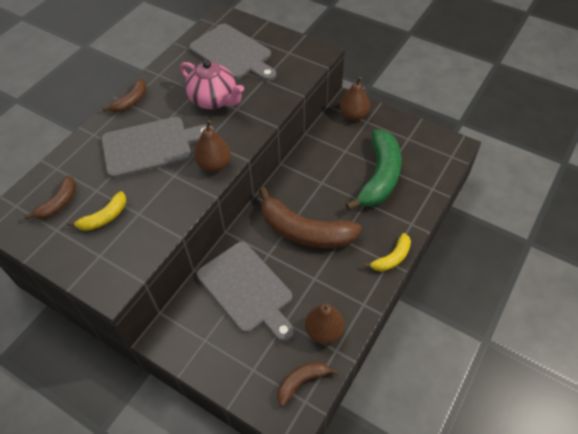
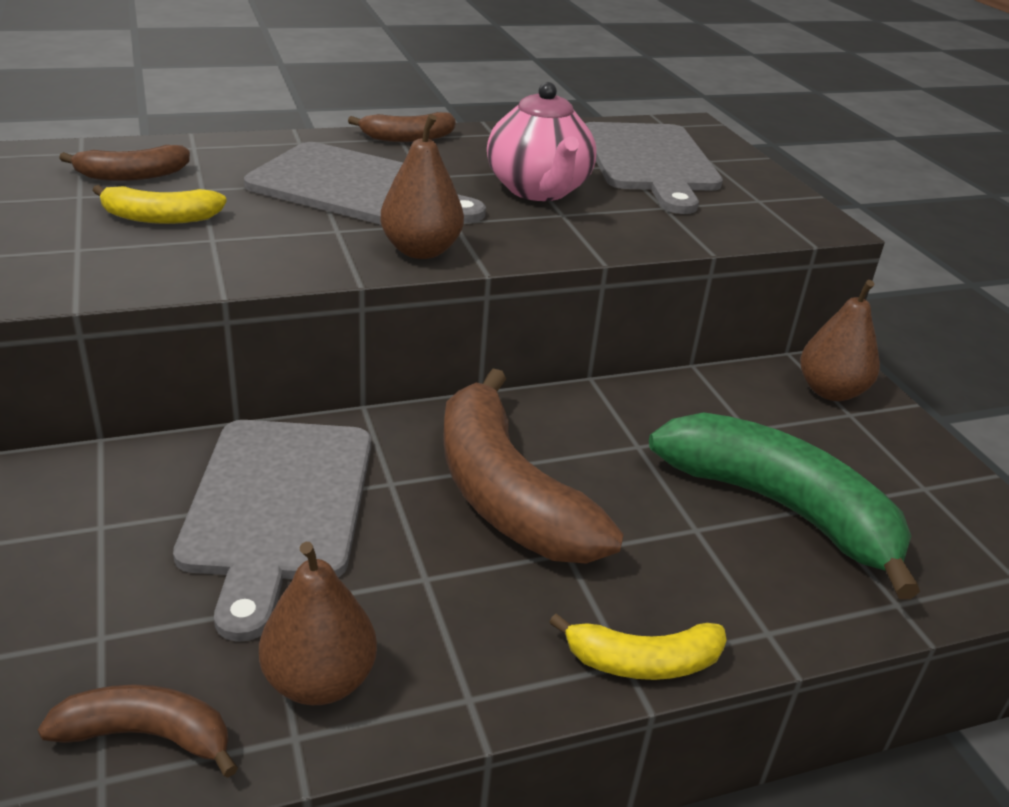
camera: 35 degrees right, 20 degrees down
green banana [346,129,402,210] -> green banana turned 105 degrees counterclockwise [649,412,920,599]

